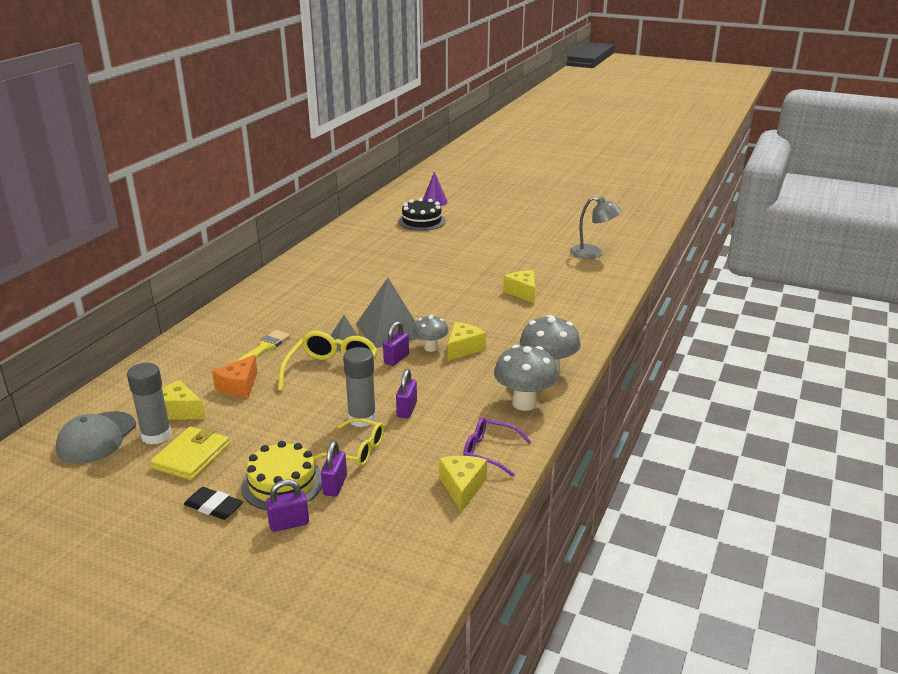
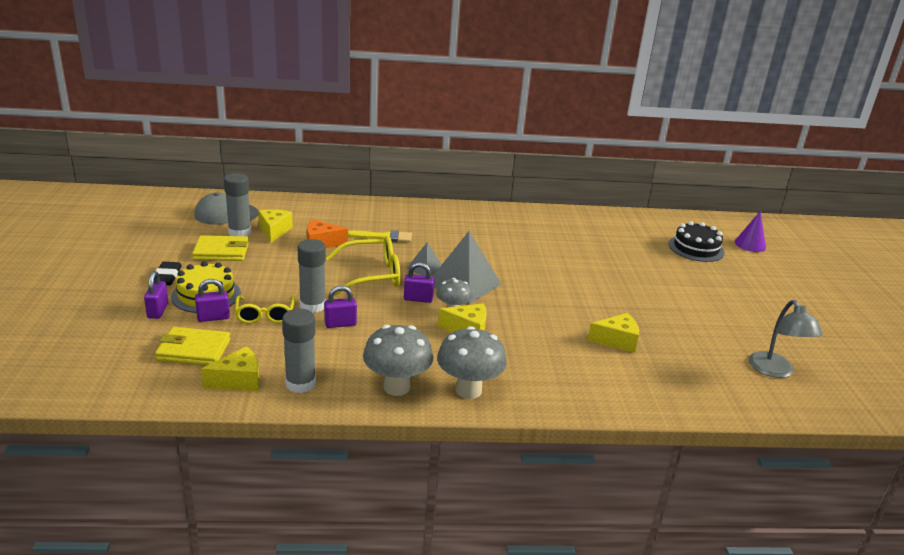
camera: 60 degrees right, 0 degrees up
purple padlock [266,479,309,532] -> purple padlock turned 45 degrees clockwise [144,271,168,319]
purple glasses [463,417,531,477] -> grey glue stick [282,309,316,393]
yellow cheese [503,270,535,303] -> yellow cheese turned 45 degrees clockwise [588,313,639,353]
none -> yellow wallet [155,327,230,366]

